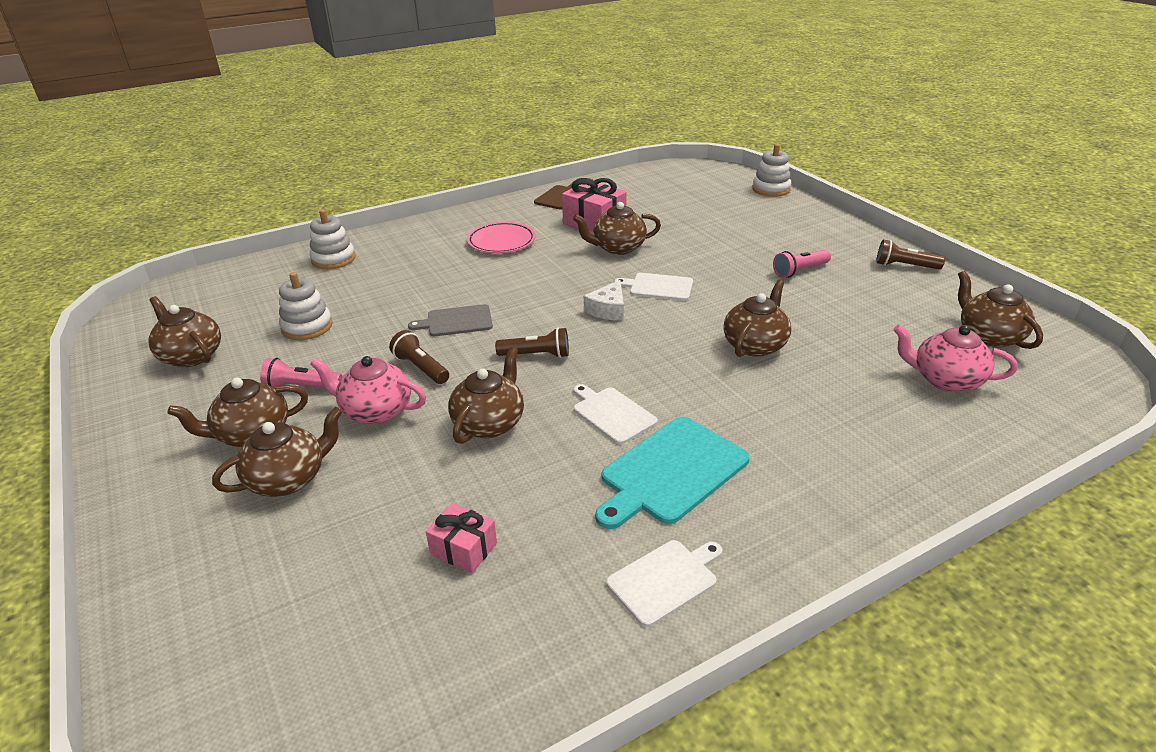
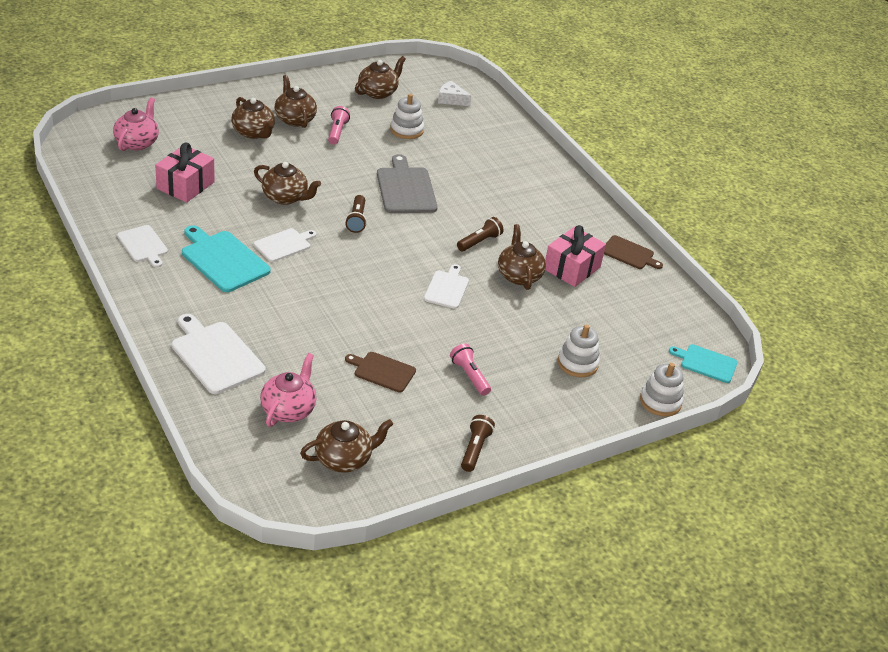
camera: 85 degrees right, 5 degrees up
white stacking toy [310,209,355,269] -> white stacking toy moved to [558,324,600,377]
pink teapot [310,356,426,424] -> pink teapot moved to [113,98,159,151]
brown flashlight [389,330,449,384] -> brown flashlight moved to [457,217,504,251]
grey cutting board [408,304,493,336] -> grey cutting board [377,154,438,213], size x1.61
pink gift [426,503,497,573] -> pink gift [155,143,215,202], size x1.69
pink plate [467,222,536,253] -> none
white cheese [584,280,624,321] -> white cheese moved to [438,81,471,106]
brown teapot [723,280,791,357] -> none
none -> white cutting board [172,314,266,394]
none -> brown cutting board [345,352,416,392]
none -> turquoise cutting board [669,344,738,383]

